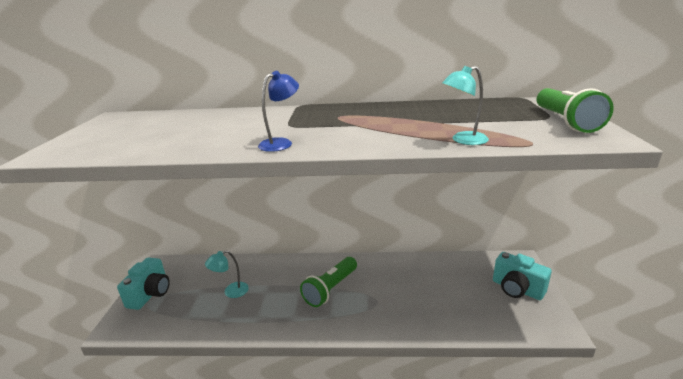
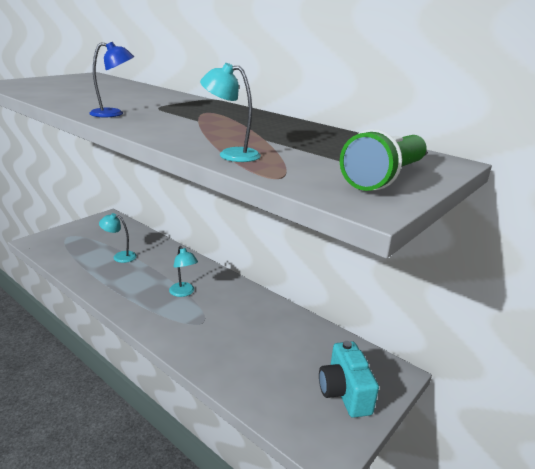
camera: 35 degrees right, 0 degrees up
turquoise camera [117,257,170,310] -> none
green flashlight [300,257,357,307] -> turquoise lamp [169,246,198,297]

